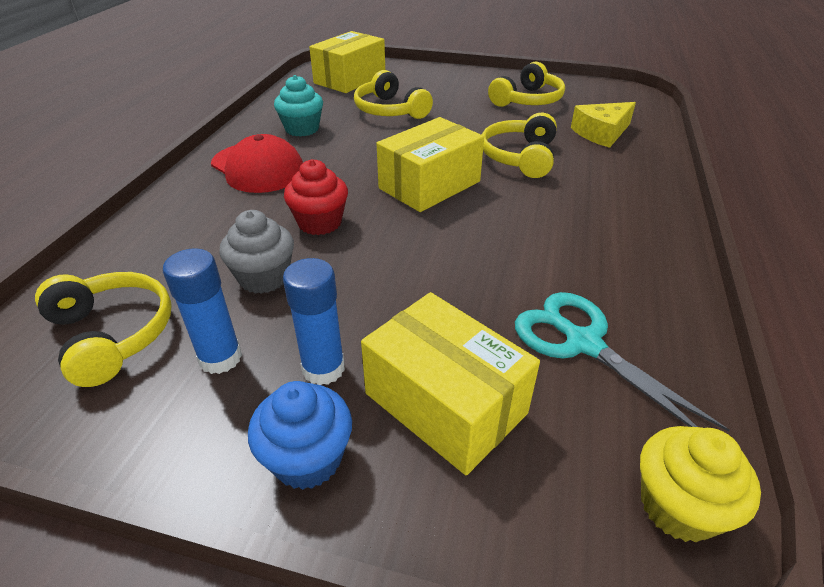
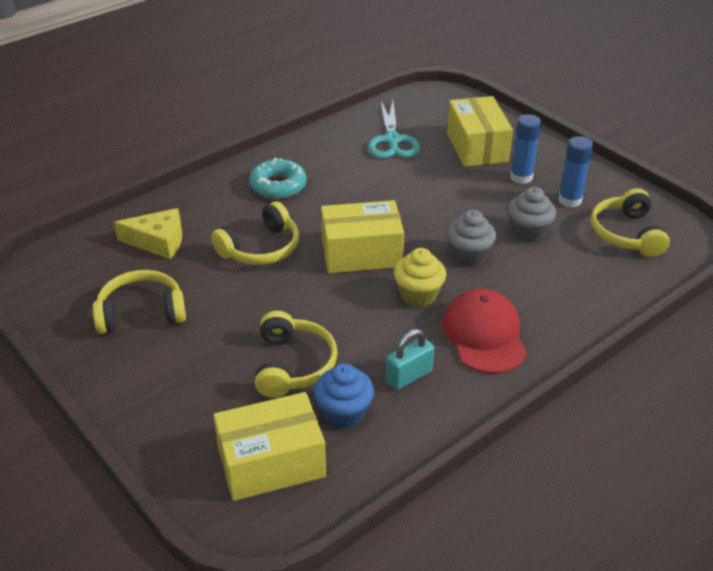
camera: 145 degrees left, 0 degrees up
blue cupcake [248,381,352,490] -> blue cupcake moved to [314,363,374,429]
turquoise cupcake [274,75,323,137] -> turquoise padlock [385,329,434,390]
red cupcake [284,159,348,235] -> grey cupcake [446,210,496,267]
yellow cupcake [640,426,761,542] -> yellow cupcake moved to [394,248,446,307]
none -> turquoise donut [249,158,307,199]

